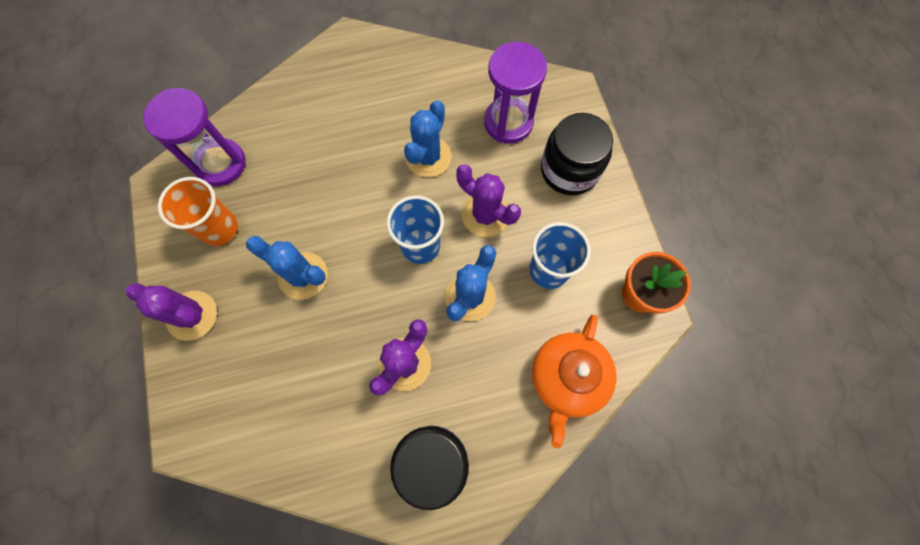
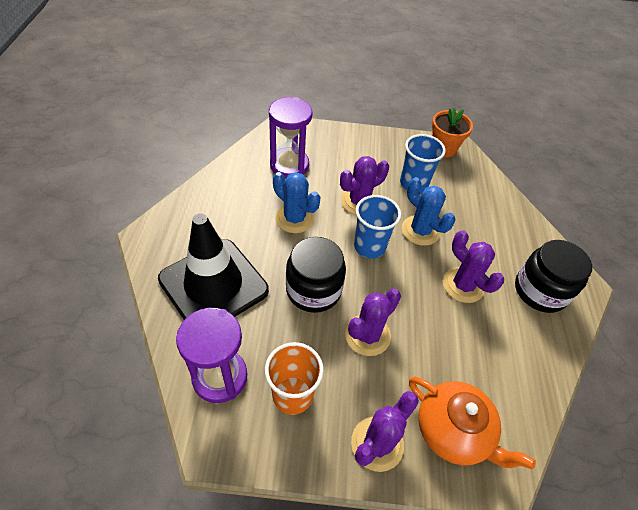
camera: 75 degrees left, 20 degrees down
blue cactus [246,236,328,300] -> purple cactus [345,289,401,356]
orange teapot [532,315,617,448] -> orange teapot moved to [409,377,536,469]
black jar [541,113,613,195] -> black jar moved to [286,237,346,313]
none -> black traffic cone [158,213,269,320]

